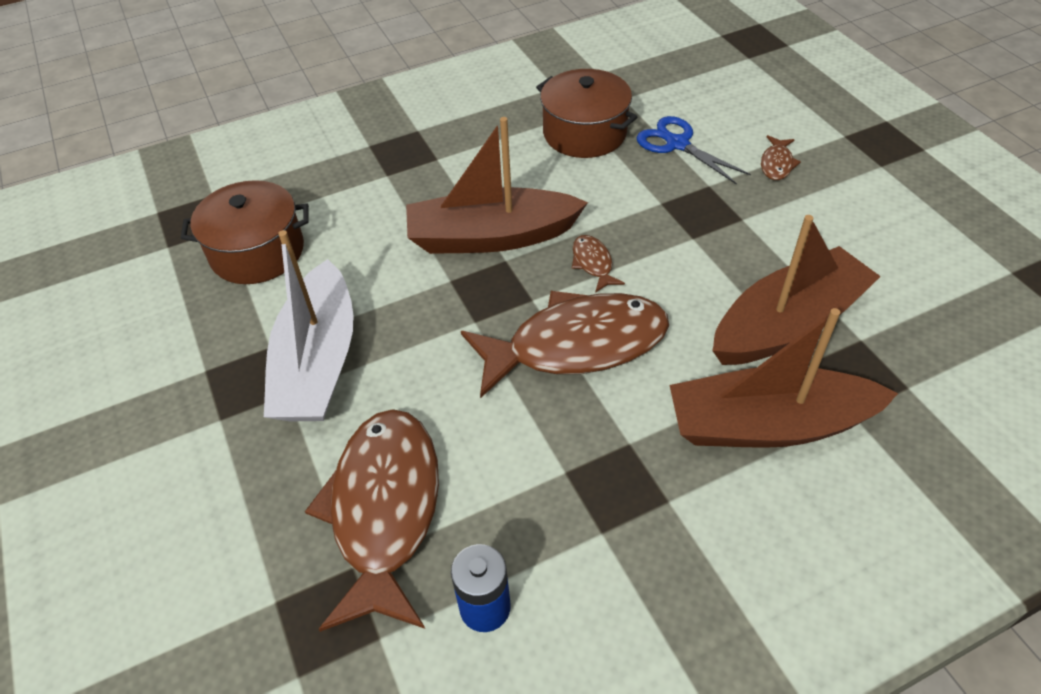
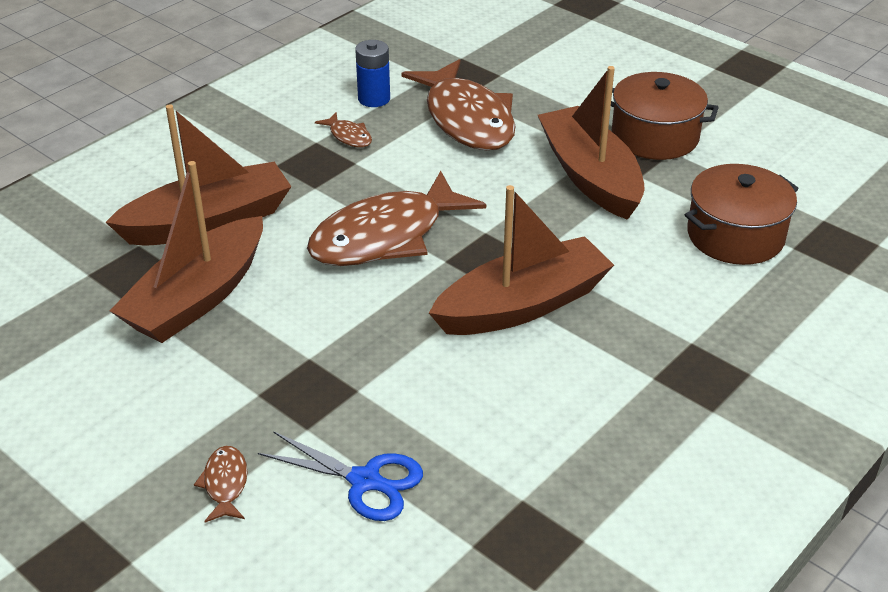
camera: 155 degrees right, 10 degrees down
white boat [264,230,354,421] -> brown boat [538,66,645,220]
brown pot [536,69,637,158] -> brown pot moved to [611,72,719,160]
brown fish [572,235,625,293] -> brown fish moved to [315,112,372,147]

